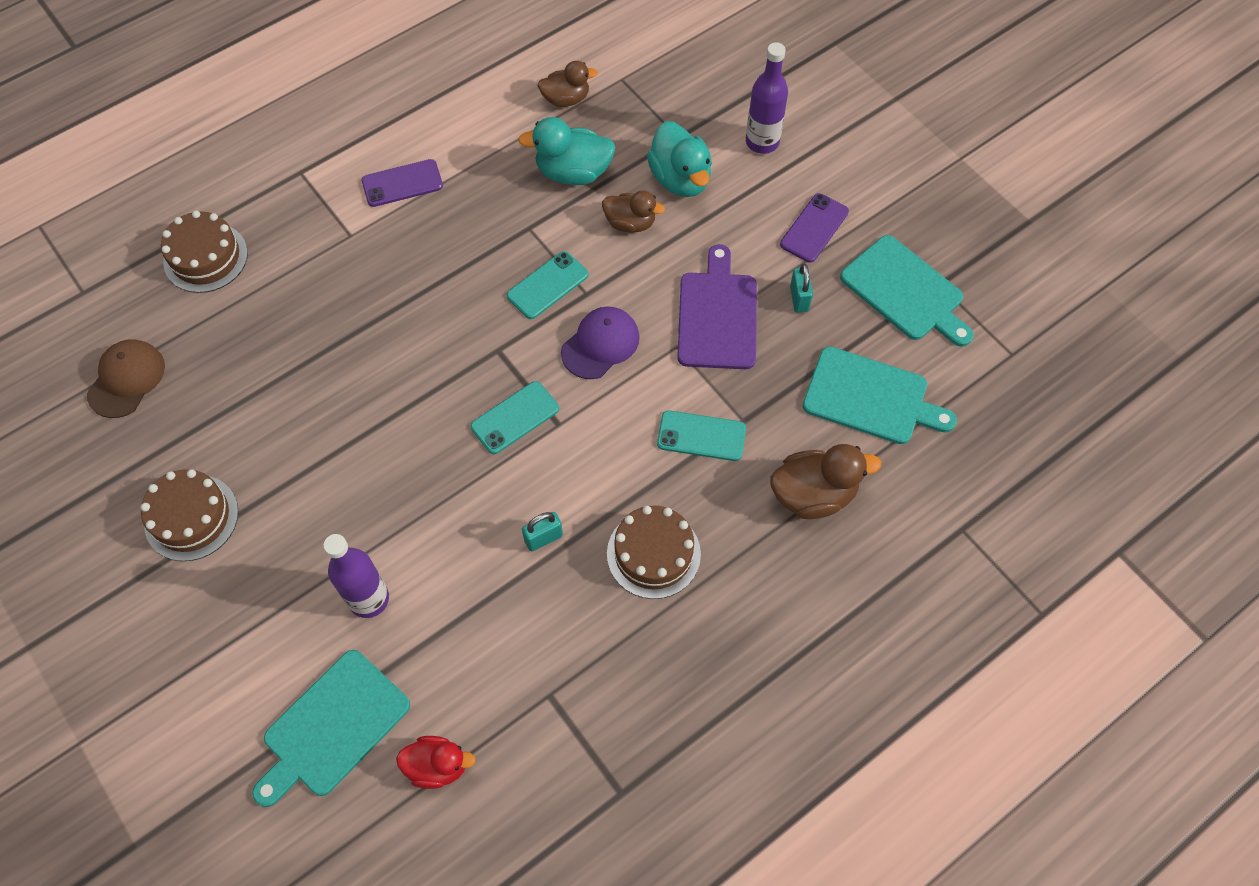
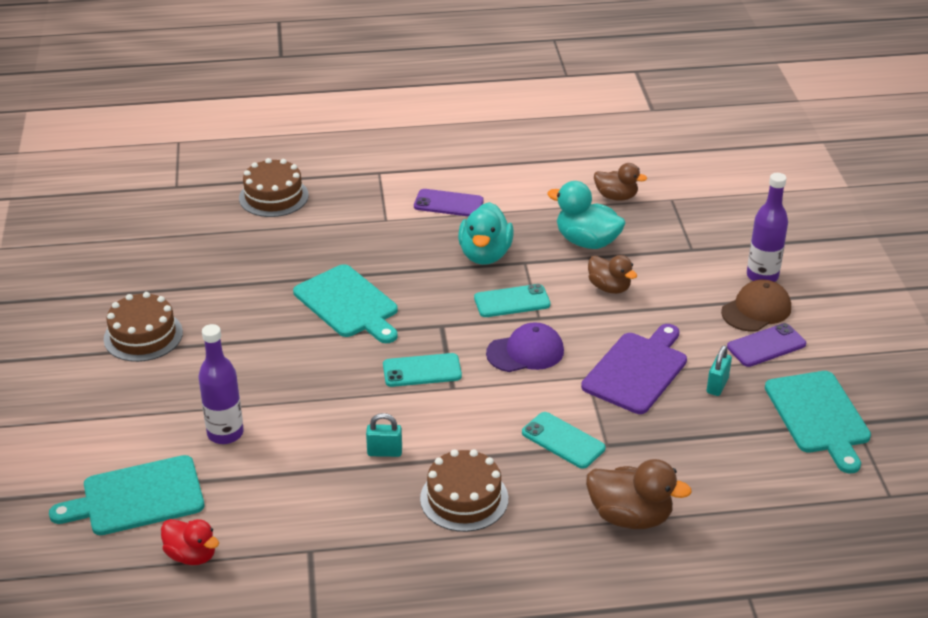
camera: 30 degrees right, 25 degrees down
brown cap [87,339,165,418] -> brown cap moved to [721,280,791,332]
turquoise duck [647,121,712,197] -> turquoise duck moved to [458,202,514,265]
turquoise cutting board [803,347,957,444] -> turquoise cutting board moved to [293,264,398,343]

